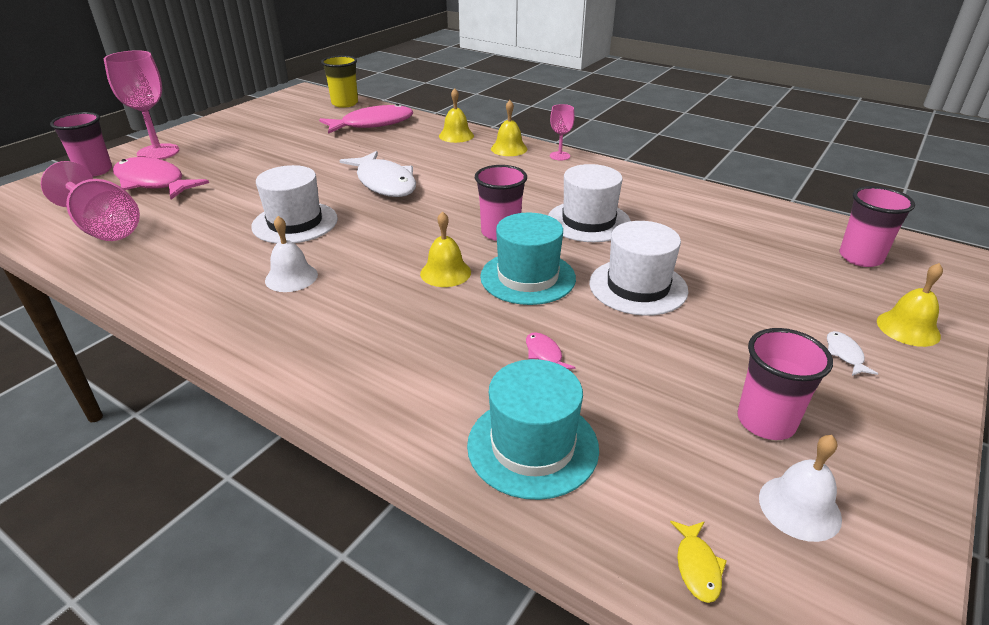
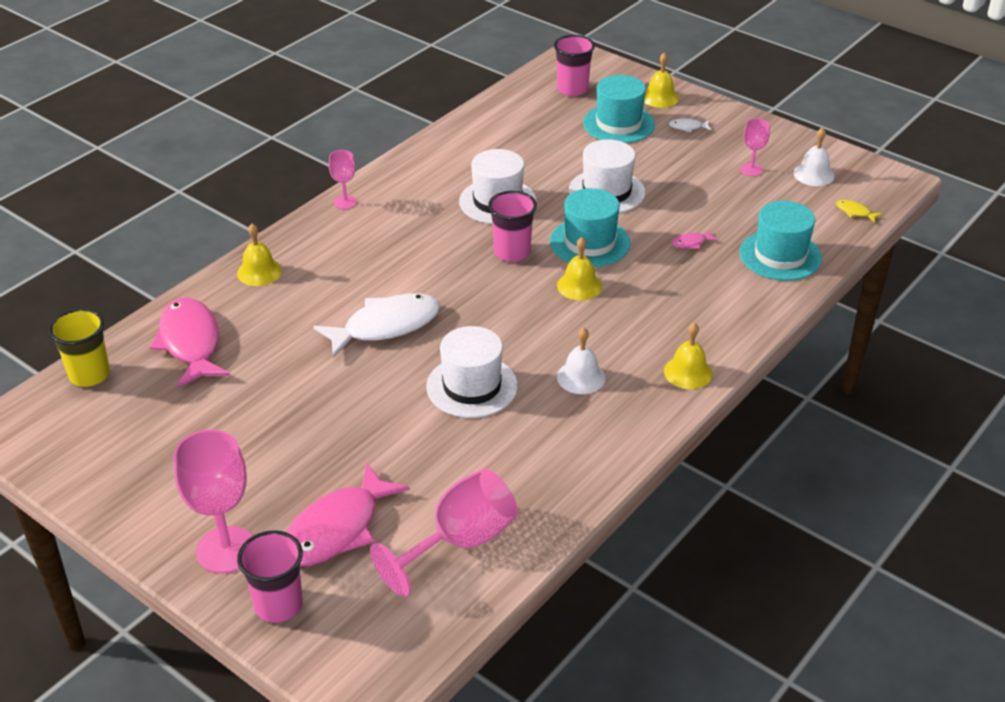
camera: 85 degrees left, 5 degrees up
yellow bell [491,100,527,156] -> yellow bell moved to [664,322,713,389]
yellow fish [670,521,727,603] -> yellow fish turned 150 degrees counterclockwise [836,200,882,223]
pink cup [737,328,833,440] -> pink goblet [740,118,770,176]
none -> turquoise hat [583,75,655,143]

